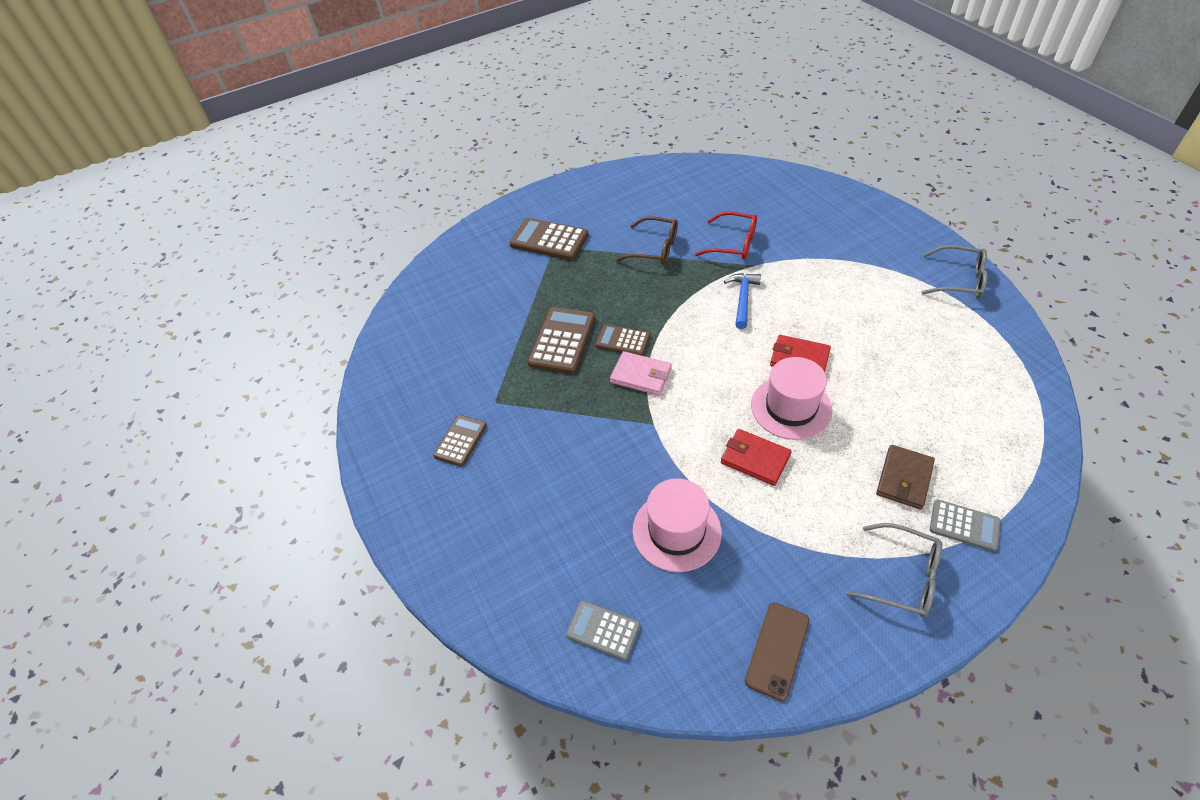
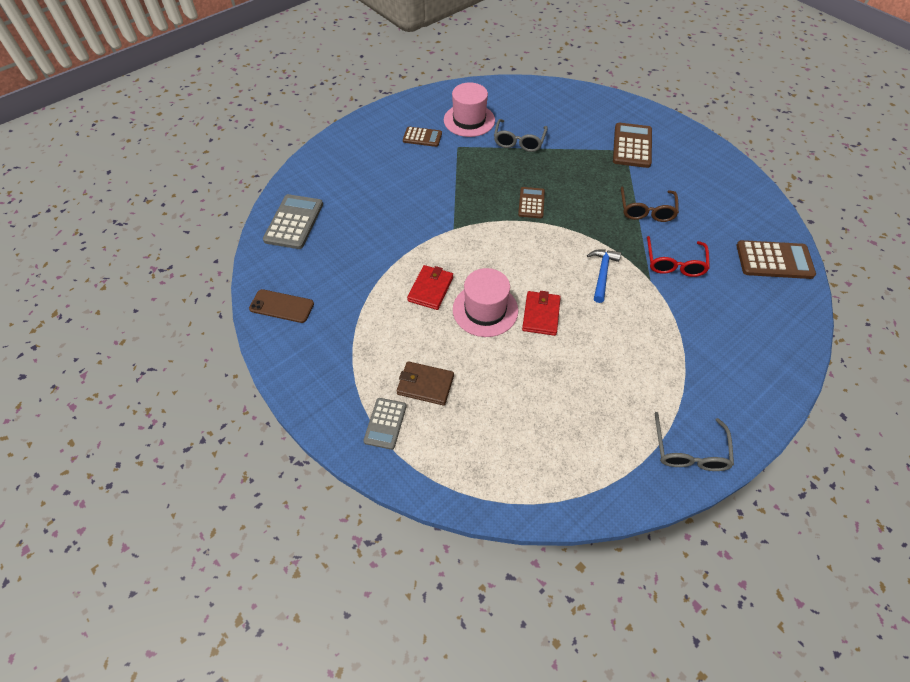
camera: 75 degrees right, 5 degrees up
brown calculator [528,307,595,374] -> brown calculator moved to [736,240,816,279]
grey calculator [566,600,640,661] -> grey calculator [263,194,323,249], size x1.61
pink wallet [610,351,672,396] -> none
pink hat [633,478,722,572] -> pink hat moved to [444,83,495,137]
blue hammer [724,273,761,329] -> blue hammer turned 75 degrees counterclockwise [587,249,621,303]
grey glasses [847,523,942,618] -> grey glasses moved to [494,119,548,152]

